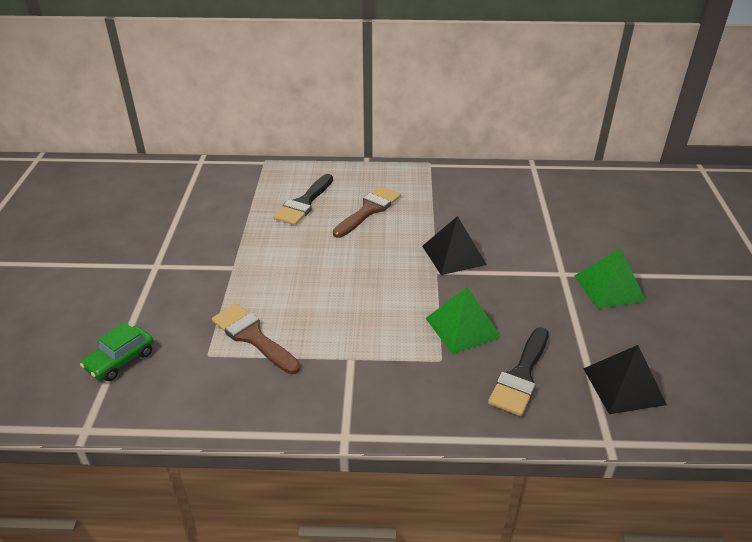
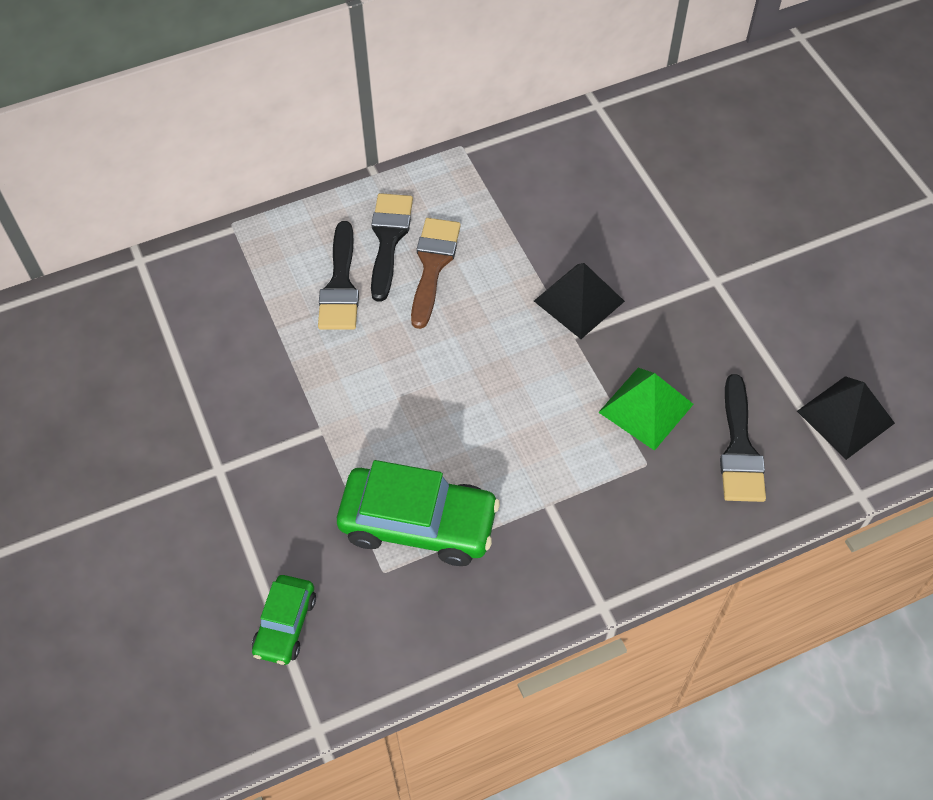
camera: 25 degrees left, 20 degrees up
brown brush [212,304,301,374] -> green car [337,460,500,566]
green pyramid [574,248,646,309] -> none
none -> black brush [371,193,413,302]

